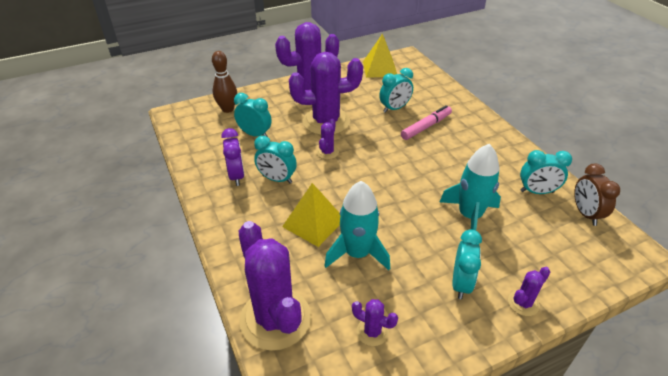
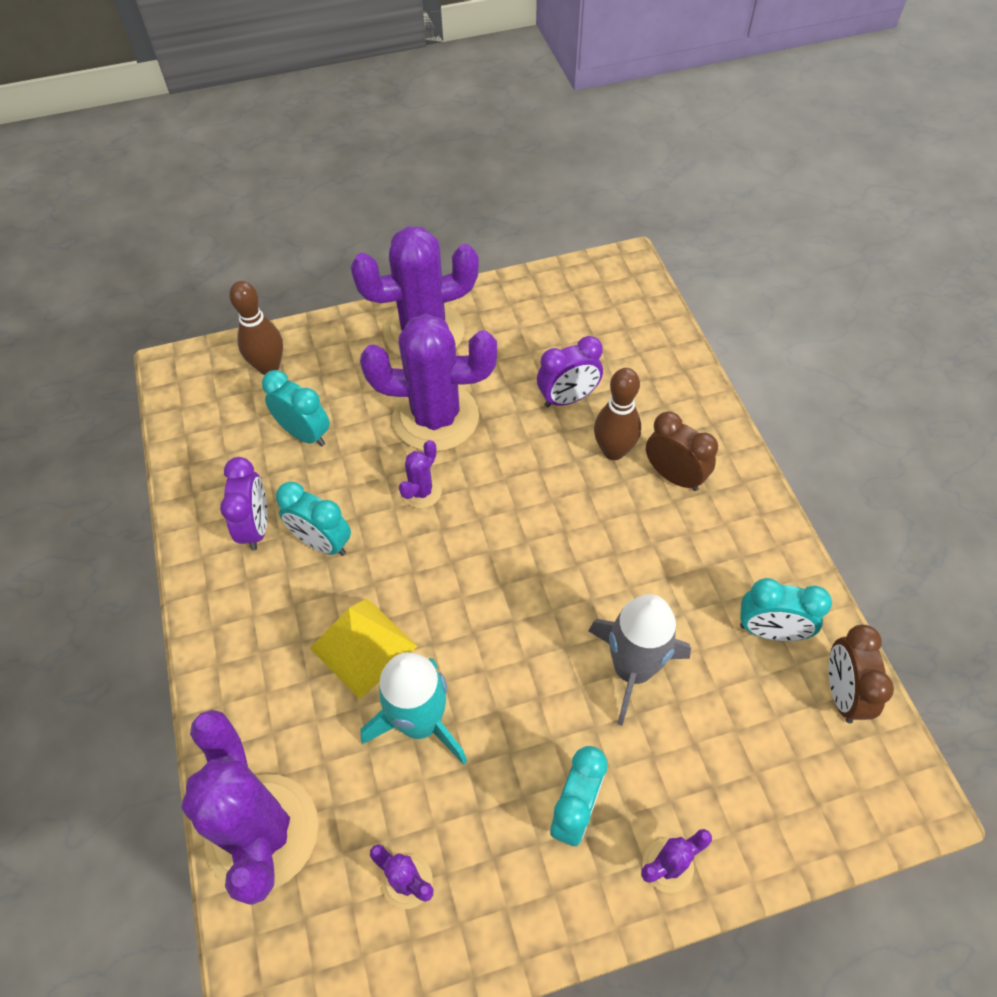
camera: 10 degrees right, 15 degrees up
yellow pyramid [363,33,397,78] -> none
turquoise clock [379,68,413,113] -> purple clock [537,336,603,408]
pink marker [401,105,452,140] -> brown bowling pin [594,368,641,460]
turquoise rocket [440,144,501,230] -> grey rocket [589,594,691,726]
none -> brown clock [646,411,718,491]

